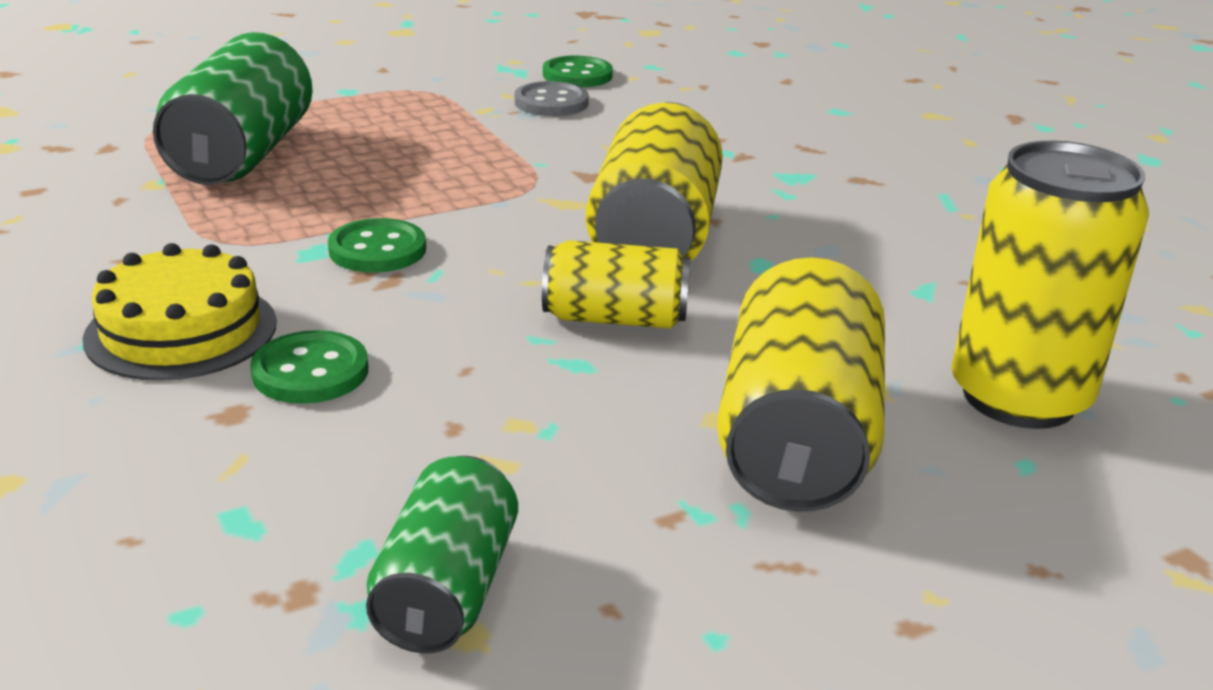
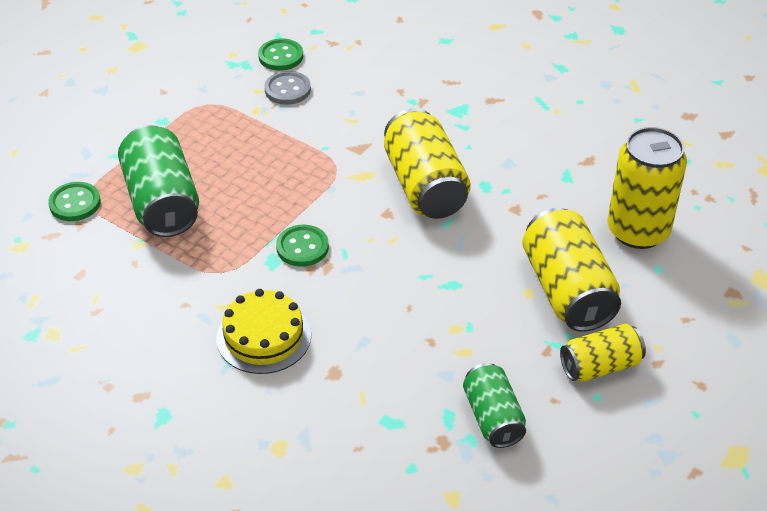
camera: 25 degrees left, 15 degrees up
green button [250,330,368,404] -> green button moved to [48,182,101,221]
yellow can [542,240,691,329] -> yellow can moved to [560,324,646,382]

